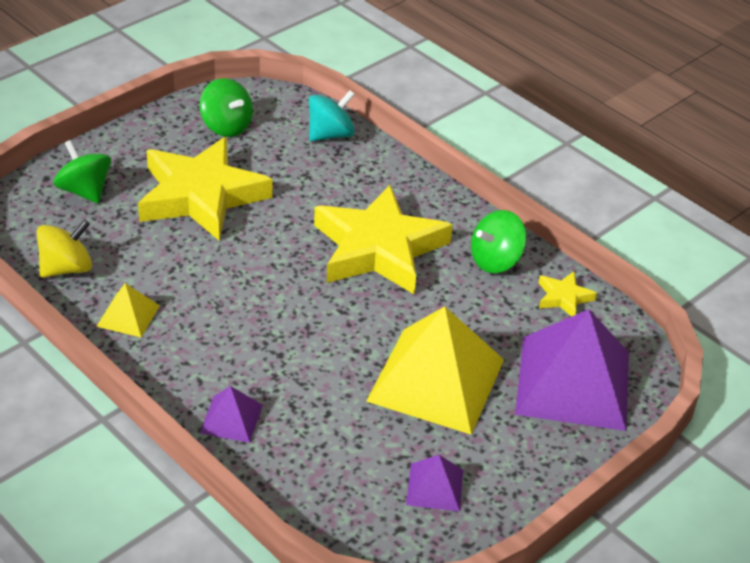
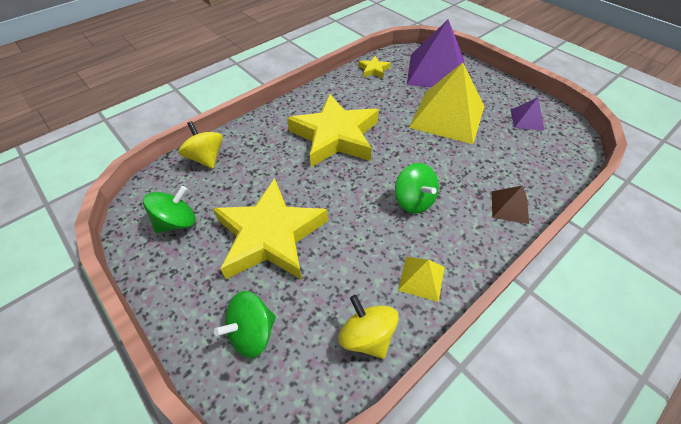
camera: 85 degrees left, 10 degrees up
purple pyramid [199,386,263,443] -> brown pyramid [492,186,529,224]
turquoise spinning top [309,90,355,141] -> yellow spinning top [178,121,223,169]
green spinning top [471,210,527,273] -> green spinning top moved to [395,163,439,214]

